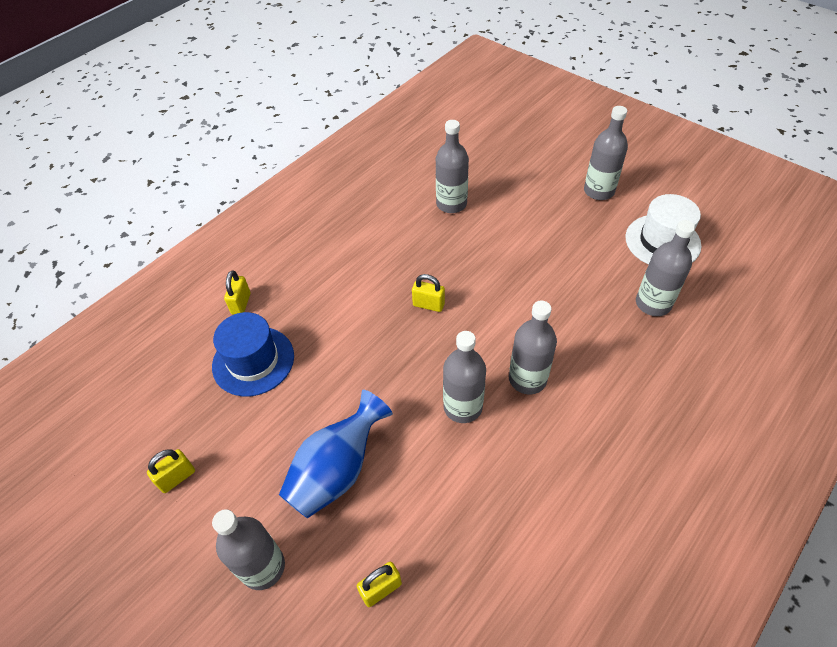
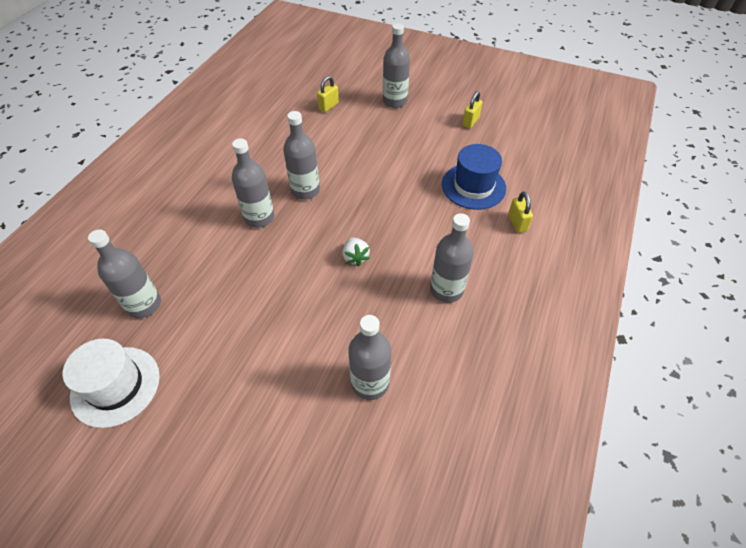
camera: 160 degrees right, 0 degrees up
blue vase [279,390,393,518] -> none
yellow padlock [412,274,445,312] -> white strawberry [342,238,370,267]
grey bottle [584,106,628,200] -> grey bottle moved to [430,213,474,303]

